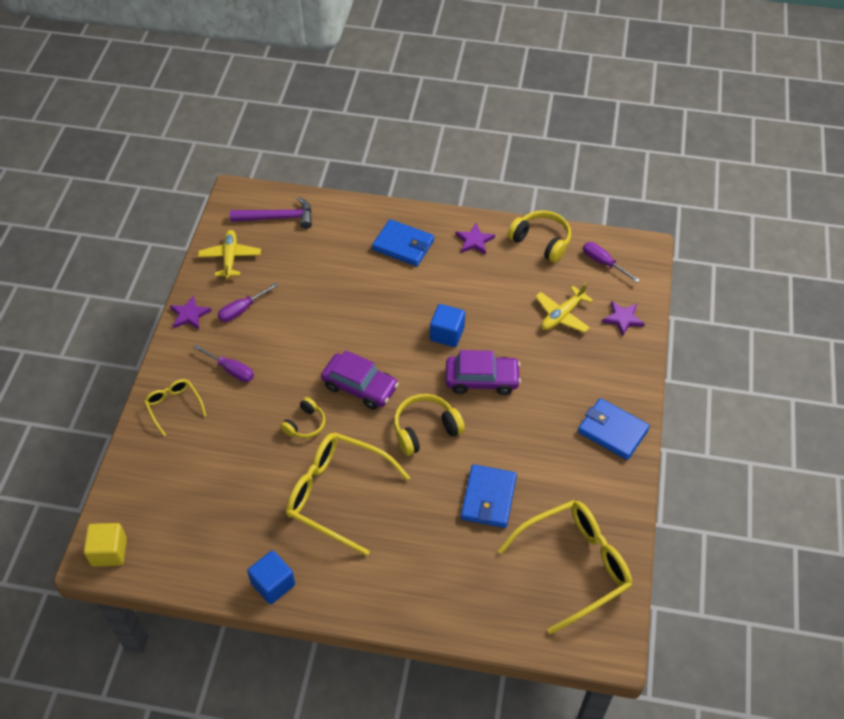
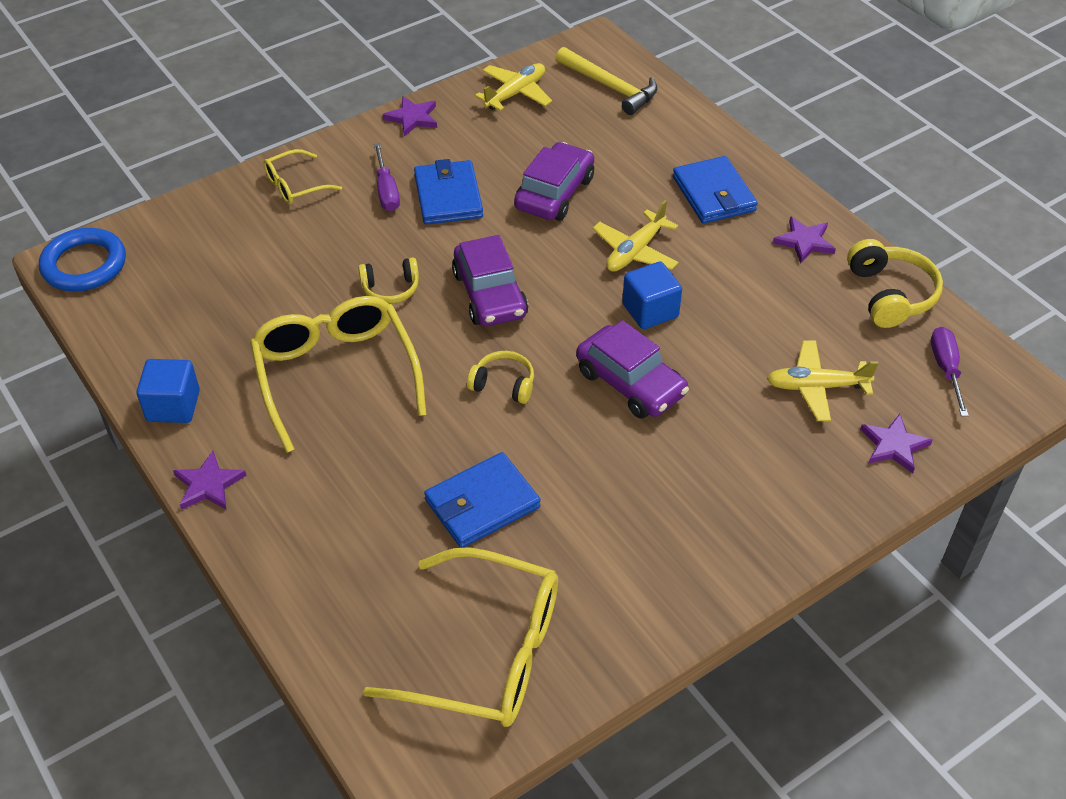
camera: 45 degrees right, 5 degrees down
yellow cube [84,523,127,567] -> blue ring [39,228,126,291]
yellow glasses [144,379,206,436] -> yellow glasses turned 135 degrees counterclockwise [263,149,342,204]
purple screwdriver [218,283,279,322] -> none
purple hammer [230,197,312,229] -> yellow hammer [556,47,658,115]
yellow headphones [393,394,465,456] -> yellow headphones [467,351,534,404], size x0.64
blue wallet [578,398,650,460] -> blue wallet moved to [414,159,483,225]
none -> purple star [173,451,246,510]
none -> purple car [514,142,594,221]
none -> yellow plane [593,200,679,272]

